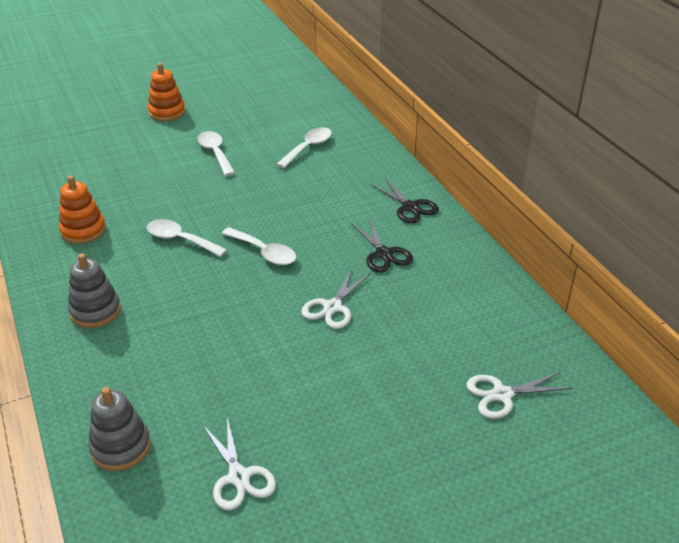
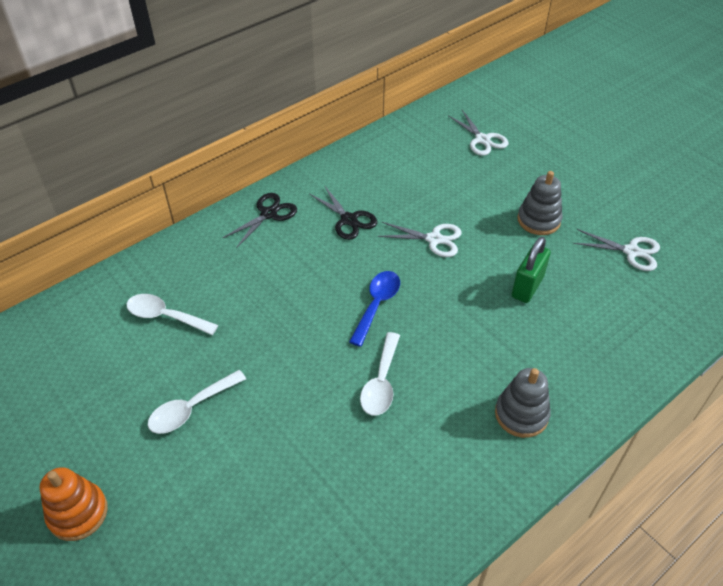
camera: 105 degrees left, 10 degrees up
orange stacking toy [59,176,106,244] -> none
grey stacking toy [89,387,151,471] -> grey stacking toy moved to [517,171,563,235]
white scissors [203,418,276,510] -> white scissors turned 60 degrees clockwise [573,229,660,271]
white spoon [221,227,296,265] -> blue spoon [349,271,400,347]
black scissors [351,219,413,272] -> black scissors turned 90 degrees clockwise [310,185,377,240]
none -> green padlock [511,237,551,303]

